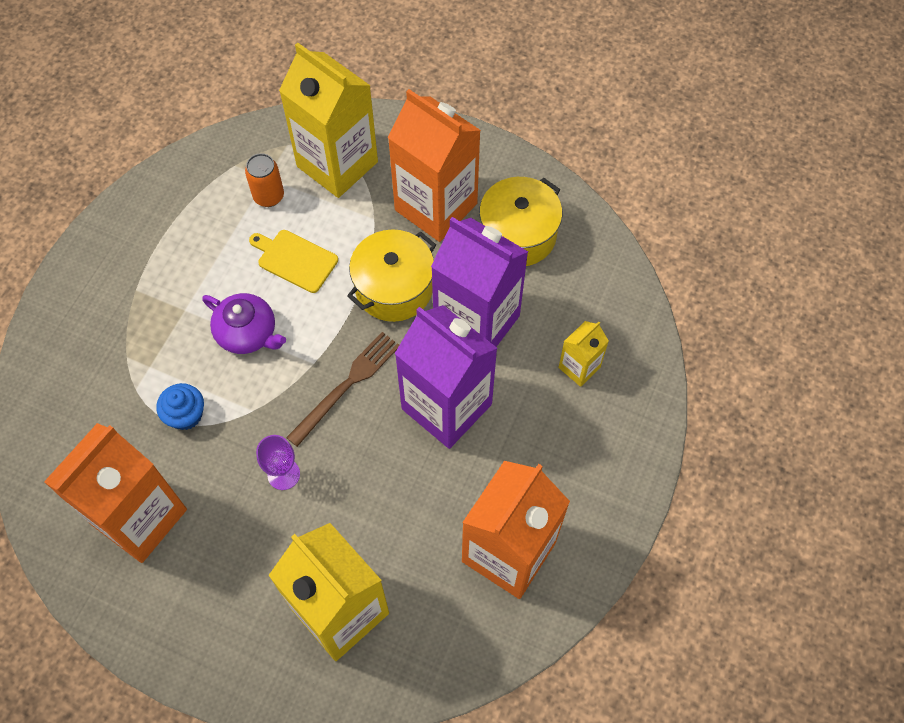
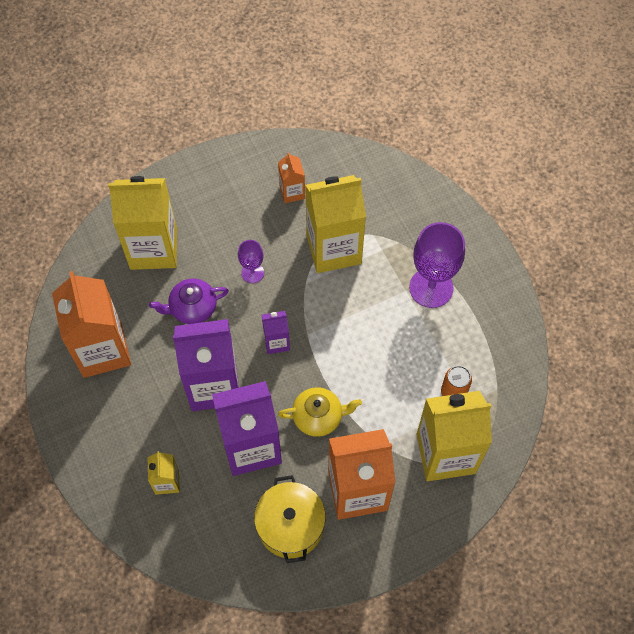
camera: 130 degrees right, 0 degrees up
orange carton [44,423,187,563] -> orange carton [278,152,305,203], size x0.47
blue cupcake [156,383,204,430] -> yellow carton [305,175,366,273]
purple teapot [202,293,286,354] -> purple teapot moved to [149,278,229,324]
yellow cutting board [249,230,338,293] -> none
brown fork [286,332,399,447] -> purple carton [262,311,290,354]
yellow pot [347,229,436,322] -> yellow teapot [278,387,362,437]
none -> purple goblet [409,222,465,308]

